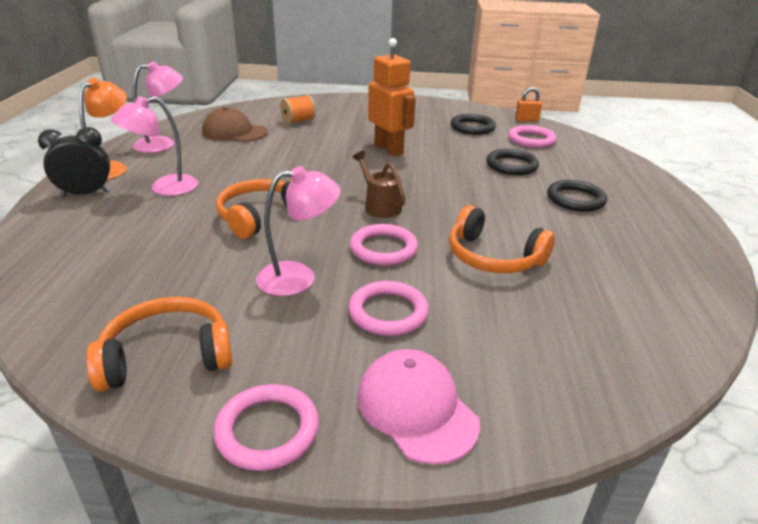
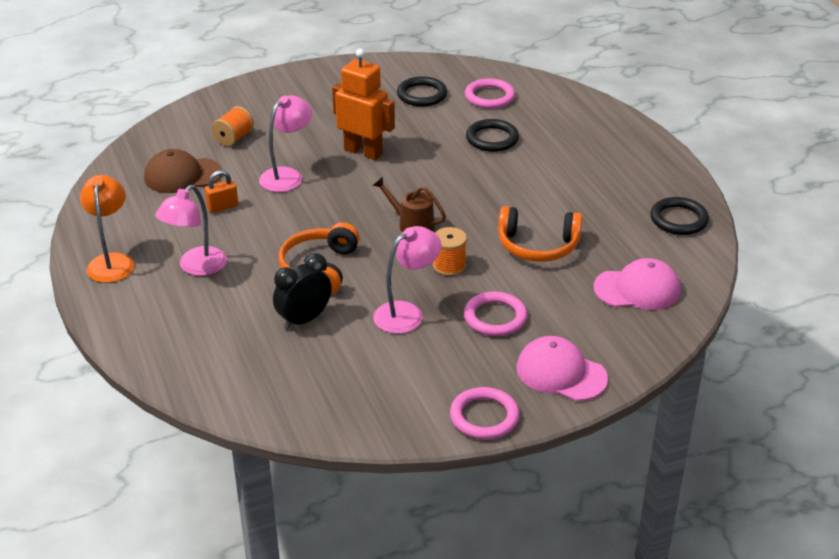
camera: 25 degrees left, 5 degrees up
black clock [38,127,110,197] -> black clock moved to [273,253,332,330]
orange headphones [86,297,233,391] -> none
pink lamp [133,61,183,153] -> pink lamp moved to [259,95,312,192]
pink ring [350,224,418,266] -> orange spool [433,227,467,276]
orange padlock [515,87,542,122] -> orange padlock moved to [205,170,238,213]
black ring [547,180,607,212] -> black ring moved to [650,197,709,235]
none -> pink cap [594,258,681,310]

